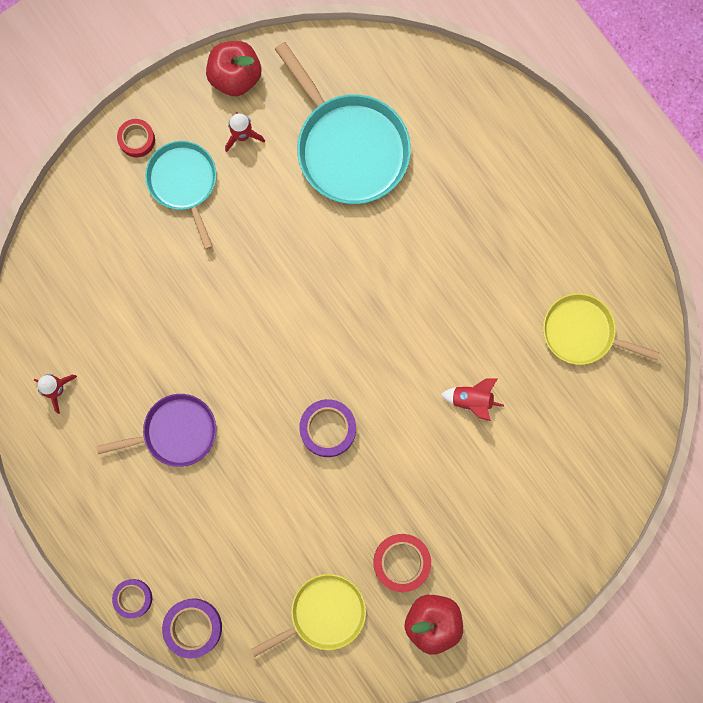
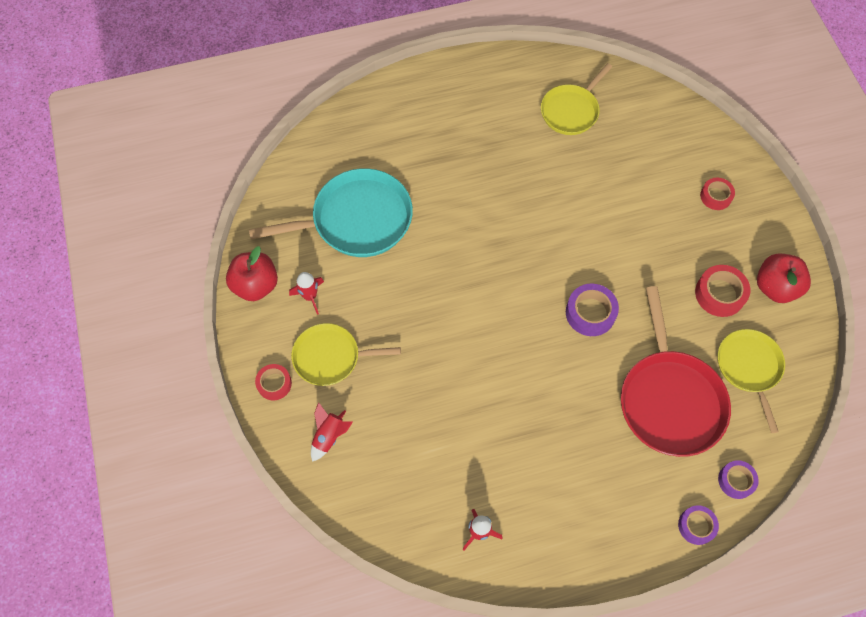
camera: 70 degrees left, 15 degrees down
purple pan [96,394,216,467] -> none
turquoise pan [145,141,217,249] -> yellow pan [291,323,401,386]
purple tape [162,598,222,658] -> purple tape [718,460,759,499], size x0.67
red rocket [441,379,504,421] -> red rocket moved to [311,402,353,462]
none -> red pan [621,286,731,457]
none -> red tape [700,178,735,210]

